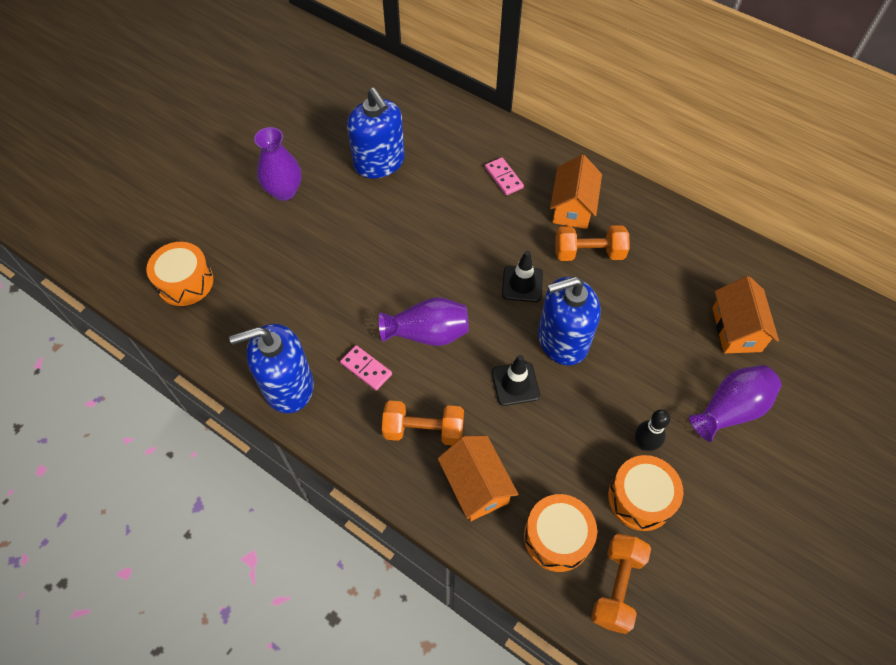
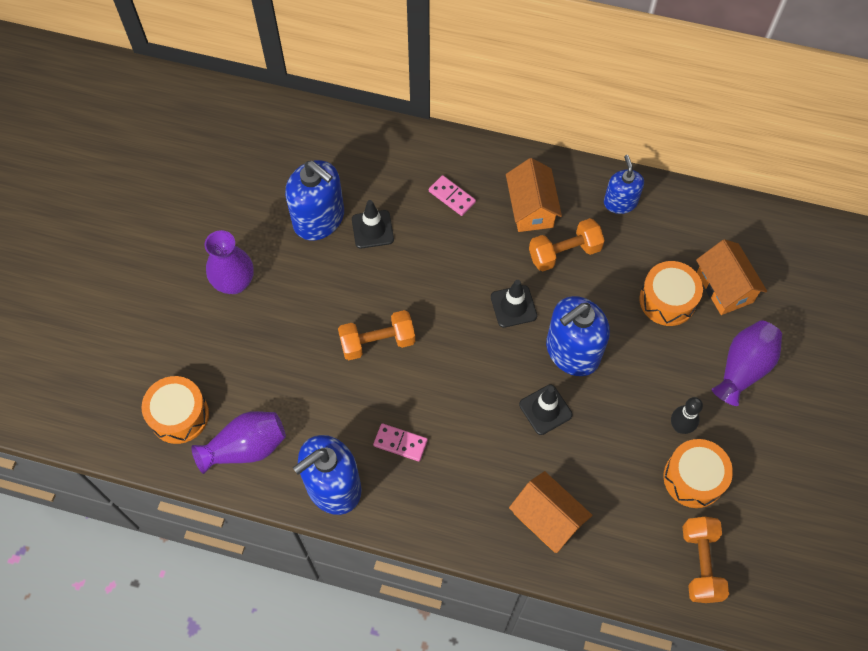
camera: 20 degrees left, 5 degrees up
purple vase [379,297,469,346] -> purple vase moved to [191,411,286,474]
orange dumbbell [382,400,464,445] -> orange dumbbell moved to [338,310,415,360]
orange drum [524,494,597,572] -> orange drum moved to [639,261,703,326]
none -> black traffic cone [352,200,394,249]
none -> blue soap dispenser [604,155,644,214]

